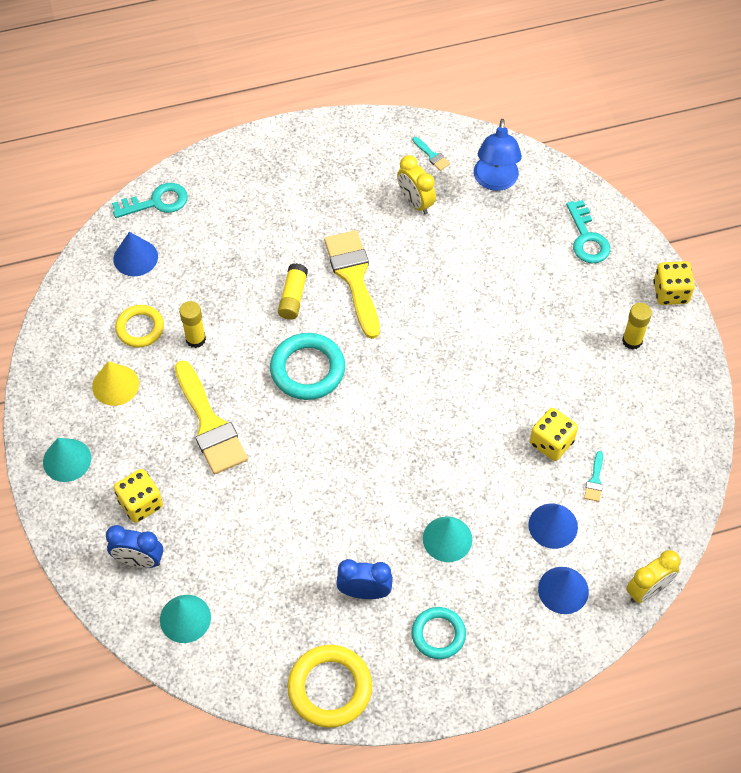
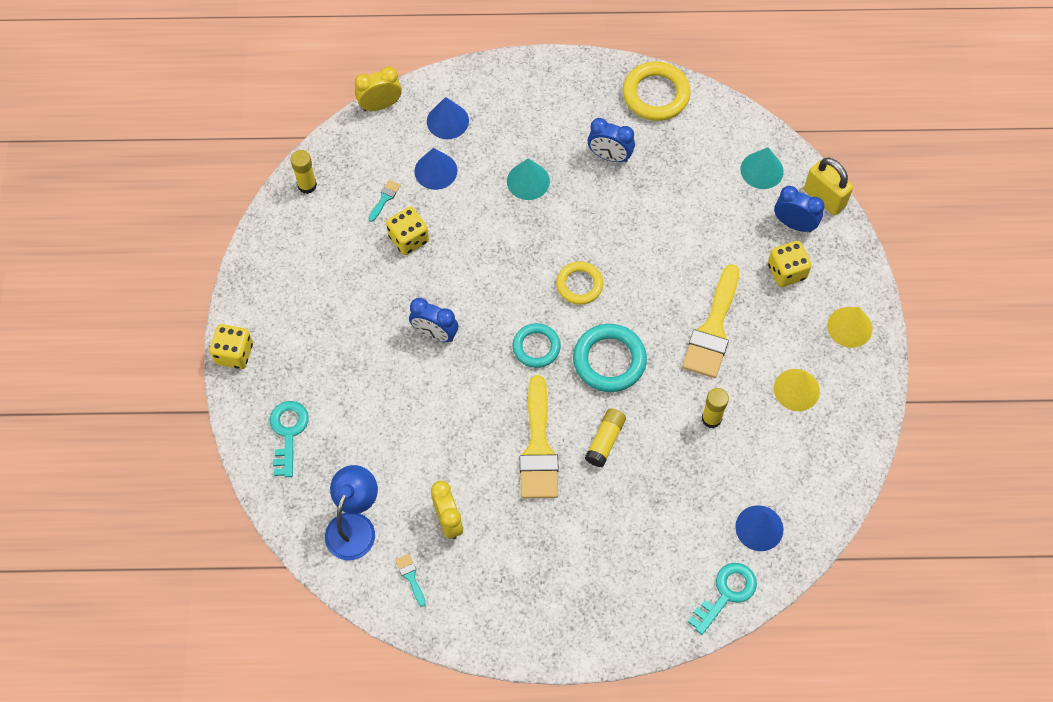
camera: 165 degrees left, 5 degrees up
turquoise cone [43,438,91,482] -> yellow cone [827,307,873,348]
turquoise key [112,183,188,218] -> turquoise key turned 135 degrees clockwise [688,563,757,635]
yellow ring [115,305,164,348] -> yellow ring moved to [556,261,603,305]
yellow brush [175,360,248,474] -> yellow brush turned 150 degrees counterclockwise [682,264,739,378]
turquoise ring [412,607,466,659] -> turquoise ring moved to [513,323,561,368]
yellow glue stick [622,303,652,350] -> yellow glue stick moved to [290,150,317,194]
none -> blue clock [409,298,458,342]
none -> yellow padlock [804,158,853,215]

